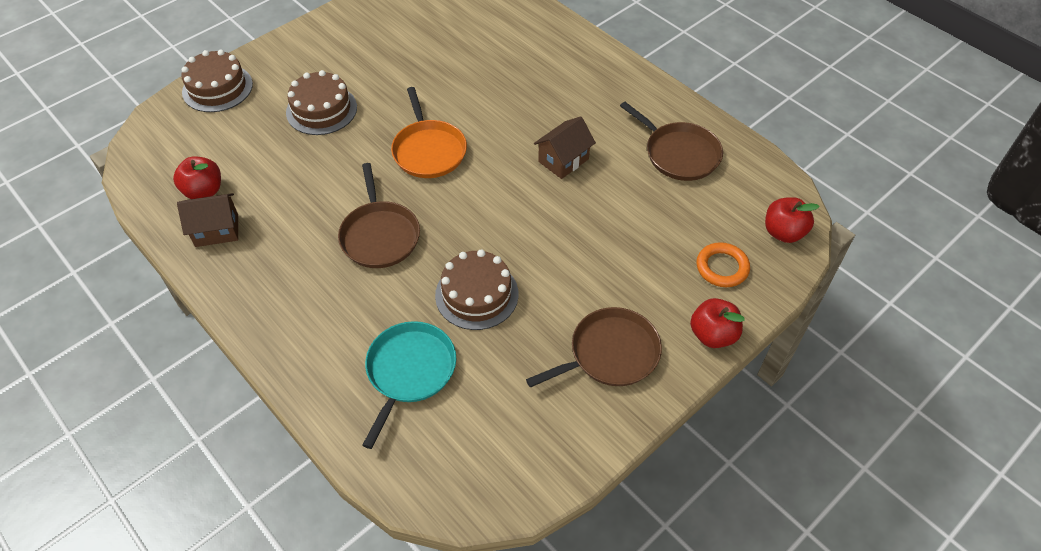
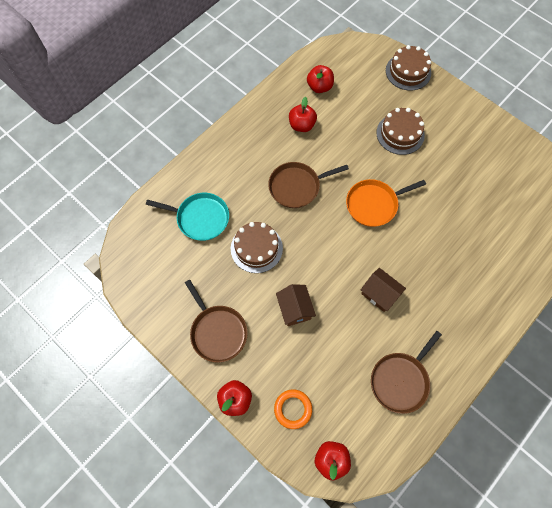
camera: 85 degrees right, 15 degrees up
brown house [177,193,238,247] -> brown house moved to [276,284,316,326]
none -> red apple [289,97,317,132]

